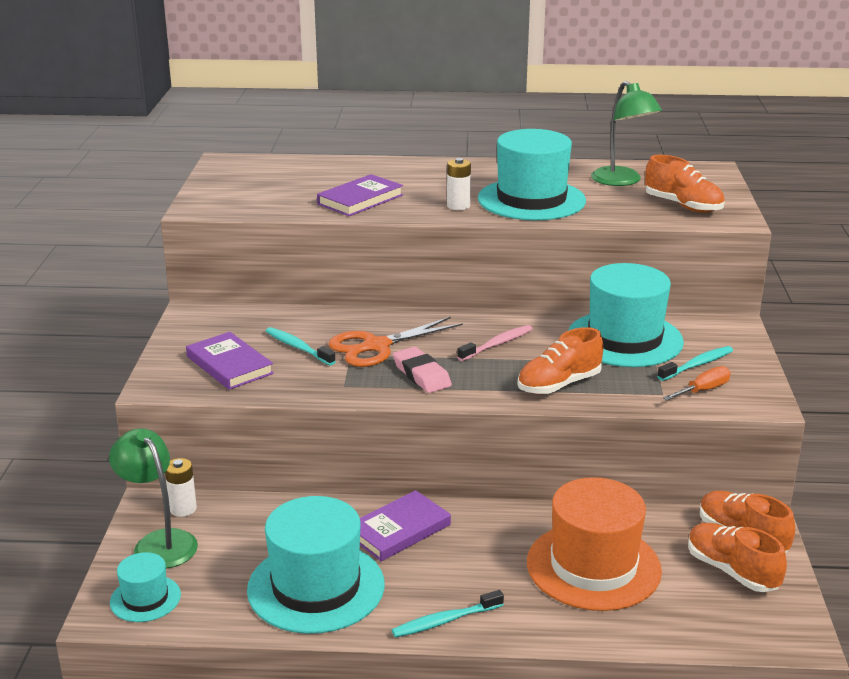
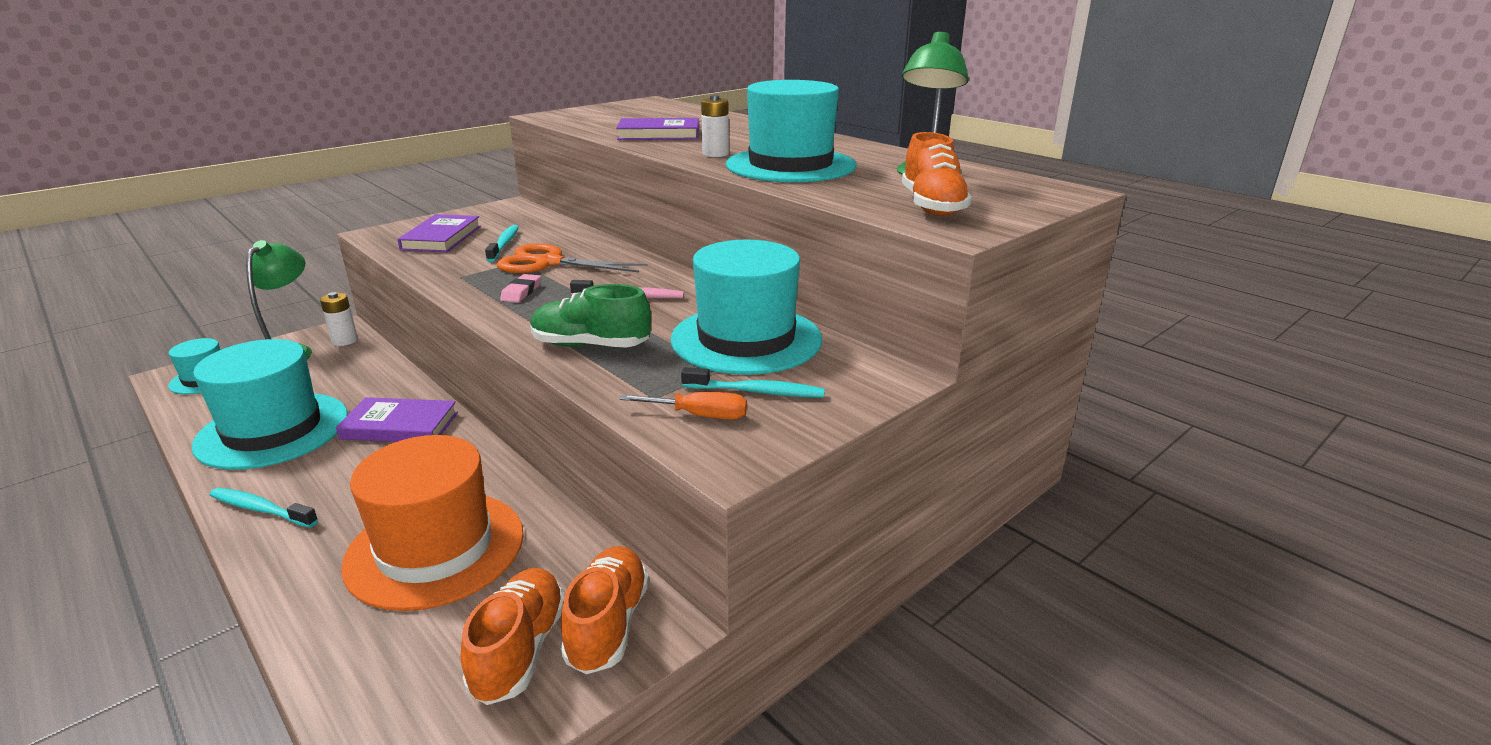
camera: 45 degrees right, 0 degrees up
pink eraser [393,347,452,393] -> pink eraser [500,274,541,303], size x0.66
orange shoe [517,327,603,394] -> green shoe [530,284,651,348]

